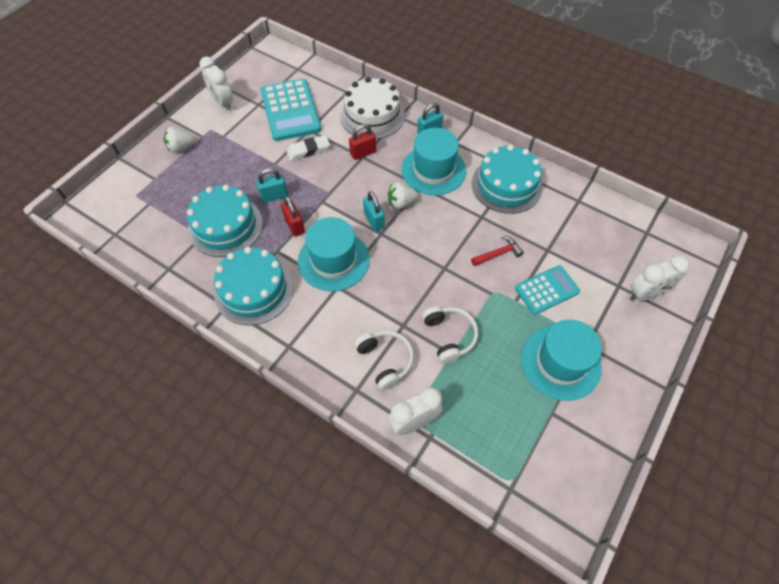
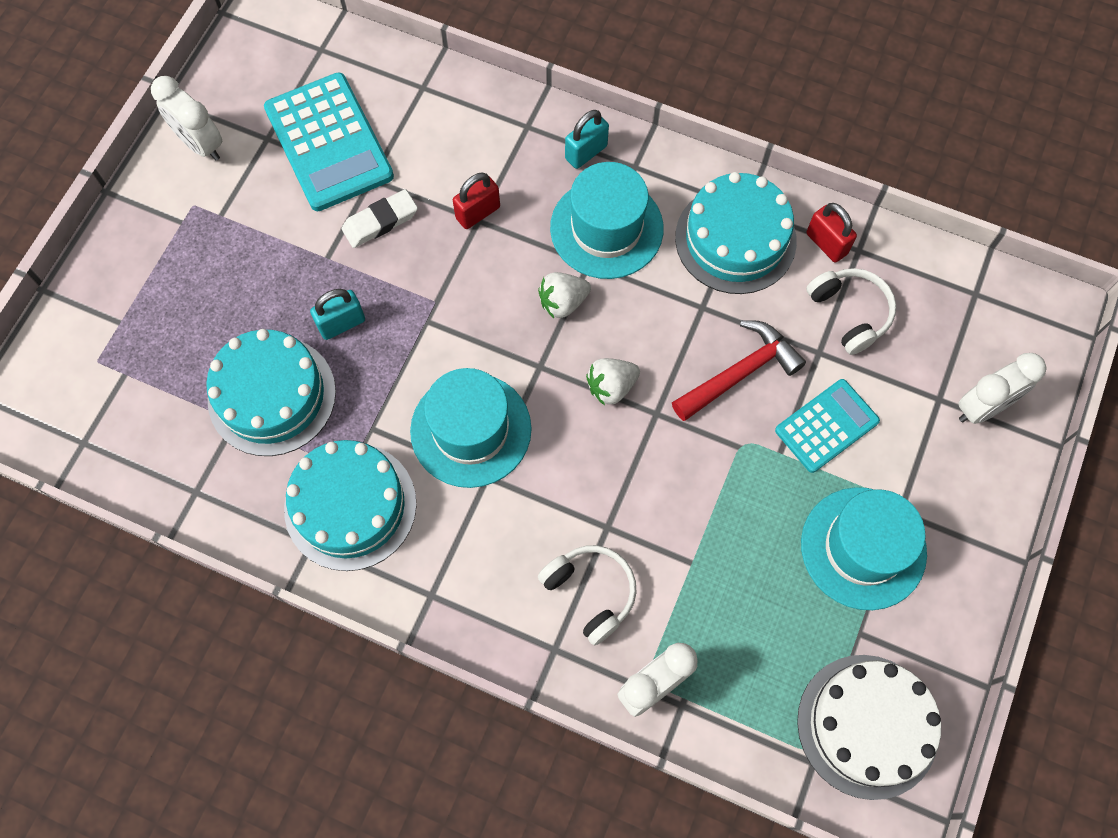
camera: 10 degrees left, 10 degrees up
white strawberry [164,127,195,153] -> white strawberry moved to [586,358,640,406]
red padlock [281,196,305,237] -> red padlock moved to [807,203,857,262]
white cake [340,77,405,139] -> white cake moved to [797,655,941,800]
turquoise padlock [363,191,385,232] -> none
white headphones [422,306,478,364] -> white headphones moved to [806,268,896,355]
red hammer [471,236,524,266] -> red hammer [672,320,806,421], size x1.59

